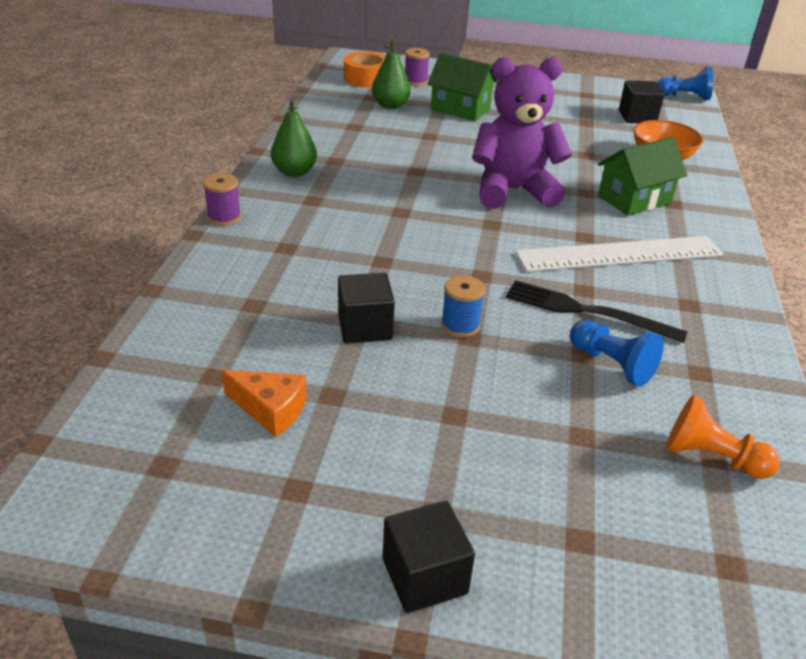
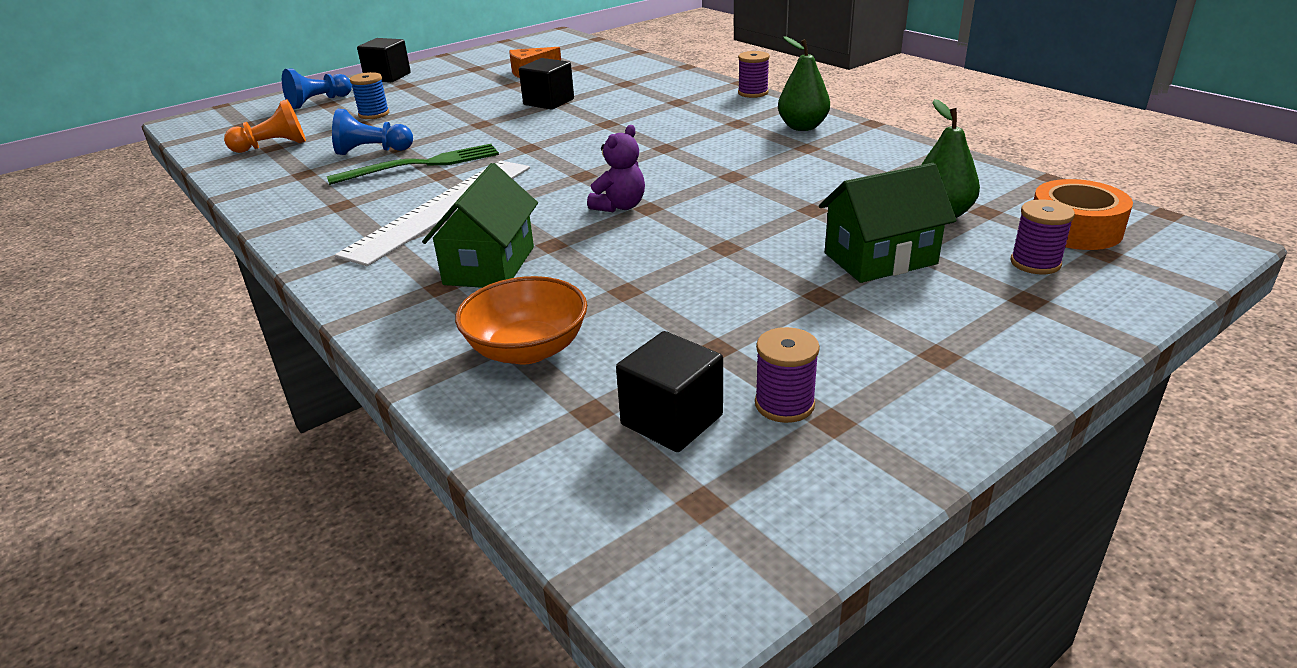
camera: 135 degrees right, 5 degrees down
blue spool [441,275,485,337] -> blue spool moved to [350,72,389,119]
purple teddy bear [472,57,572,209] -> purple teddy bear [587,125,645,212], size x0.47
black fork [506,280,687,343] -> green fork [327,144,499,185]
blue pawn [657,67,713,100] -> blue pawn moved to [282,68,352,109]
none -> purple spool [755,327,820,423]

